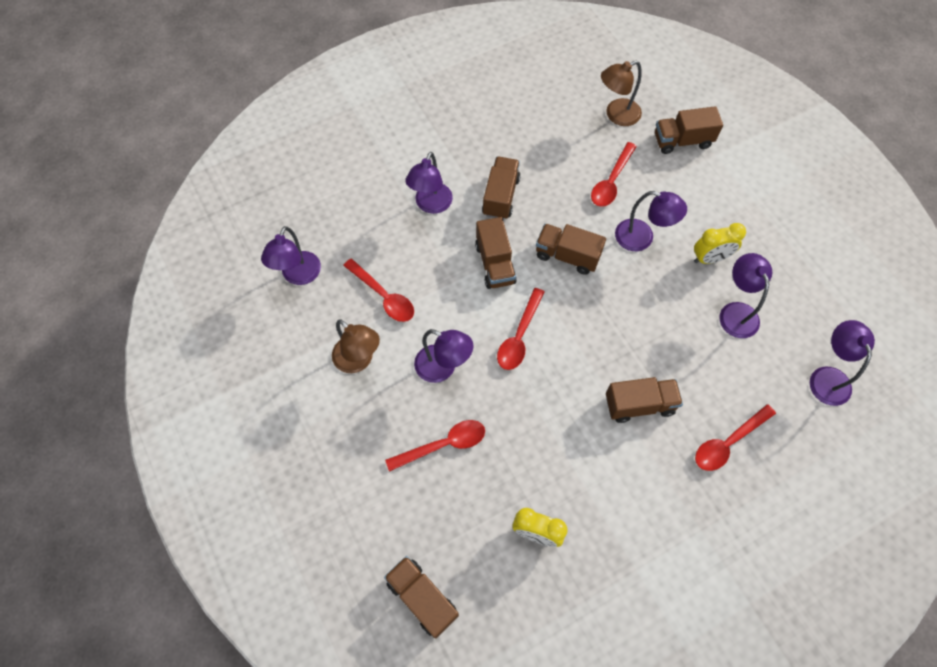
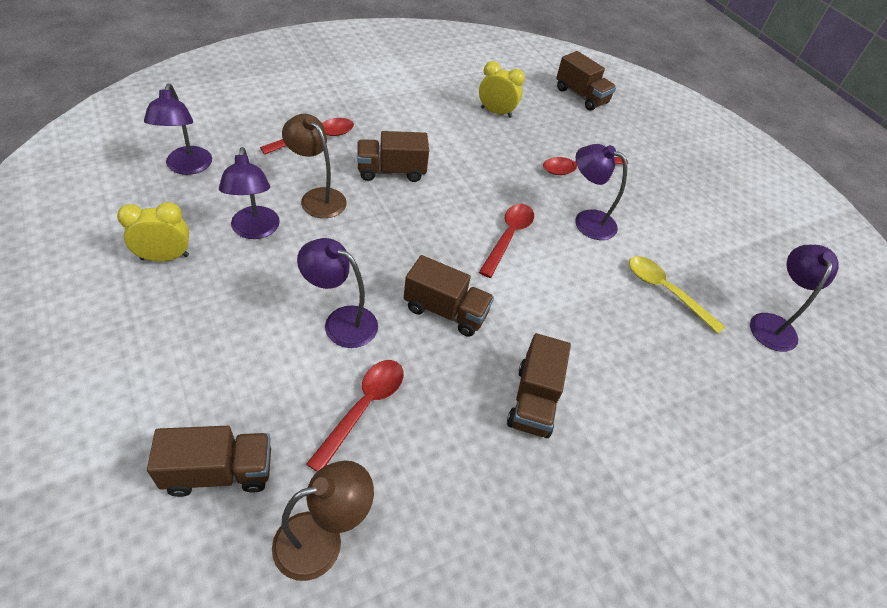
camera: 175 degrees right, 15 degrees down
brown lamp [332,319,380,373] -> brown lamp moved to [282,114,347,218]
red spoon [343,258,414,322] -> yellow spoon [629,256,725,334]
purple lamp [405,152,453,214] -> none
brown truck [475,217,517,289] -> none
yellow clock [694,223,746,264] -> yellow clock moved to [117,202,189,262]

